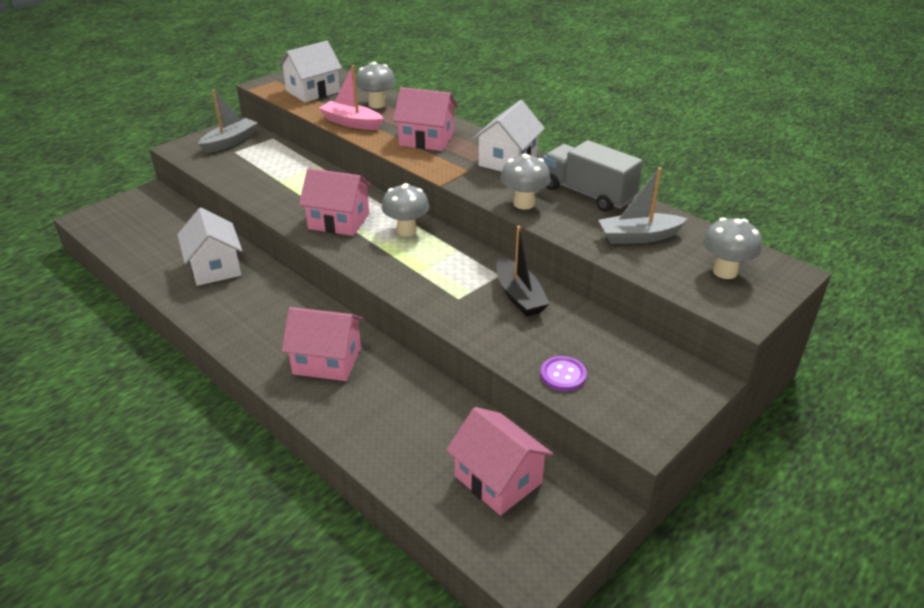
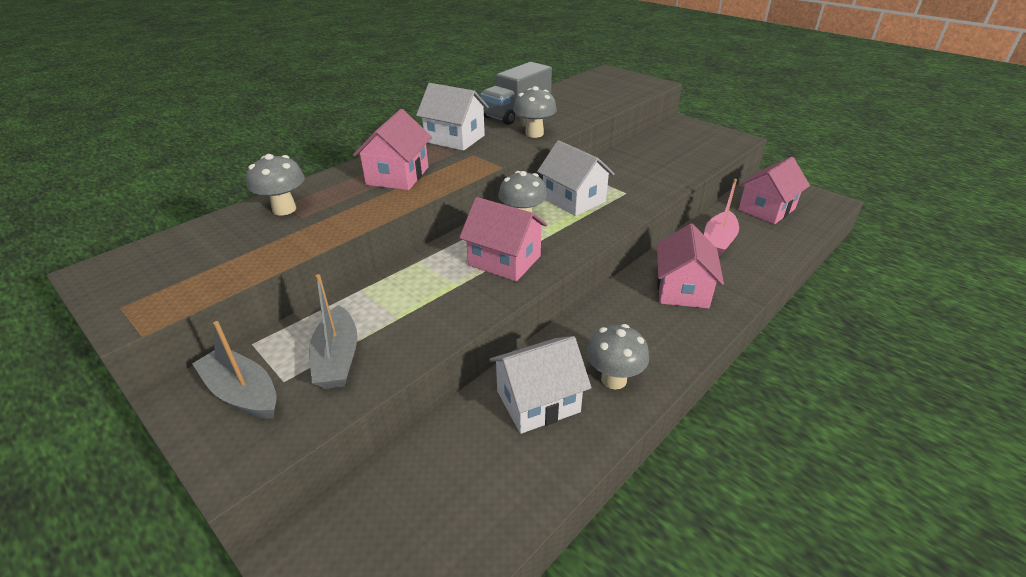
camera: 90 degrees left, 0 degrees up
white house [278,41,342,102] -> white house moved to [537,140,615,216]
pink house [299,168,372,236] -> pink house turned 75 degrees counterclockwise [459,197,548,282]
pink boat [319,65,384,130] -> pink boat moved to [704,179,739,257]
black boat [496,226,550,317] -> none
purple button [540,356,587,391] -> none
grey boat [598,167,687,244] -> grey boat moved to [309,274,358,389]
grey mushroom [703,217,762,279] -> grey mushroom moved to [587,324,649,389]

